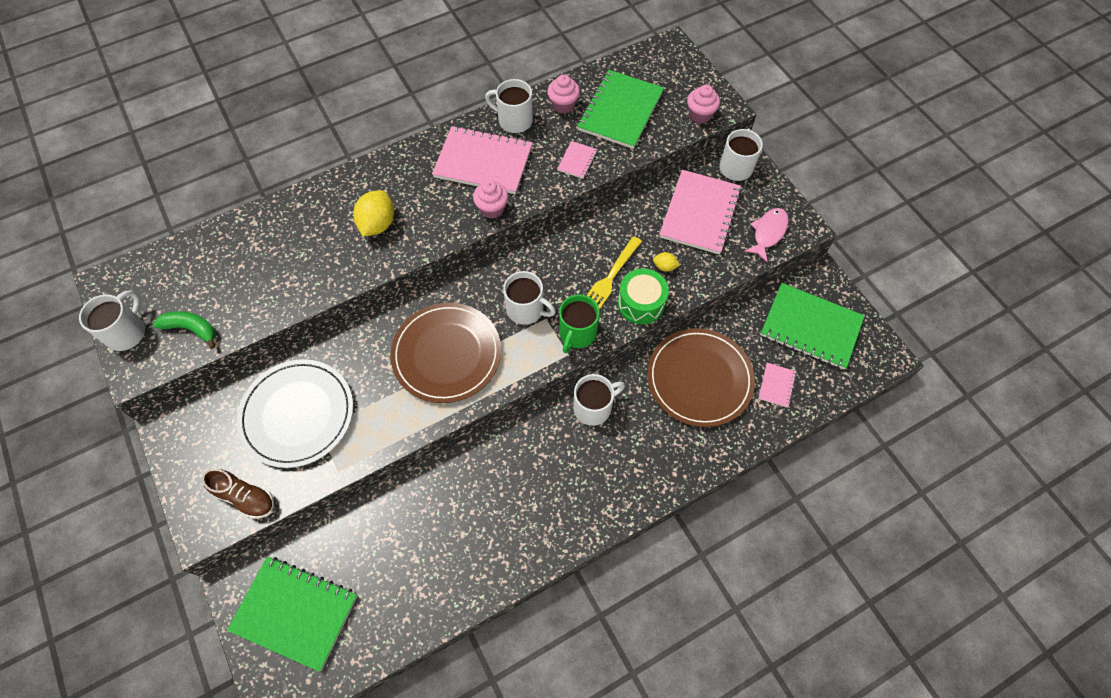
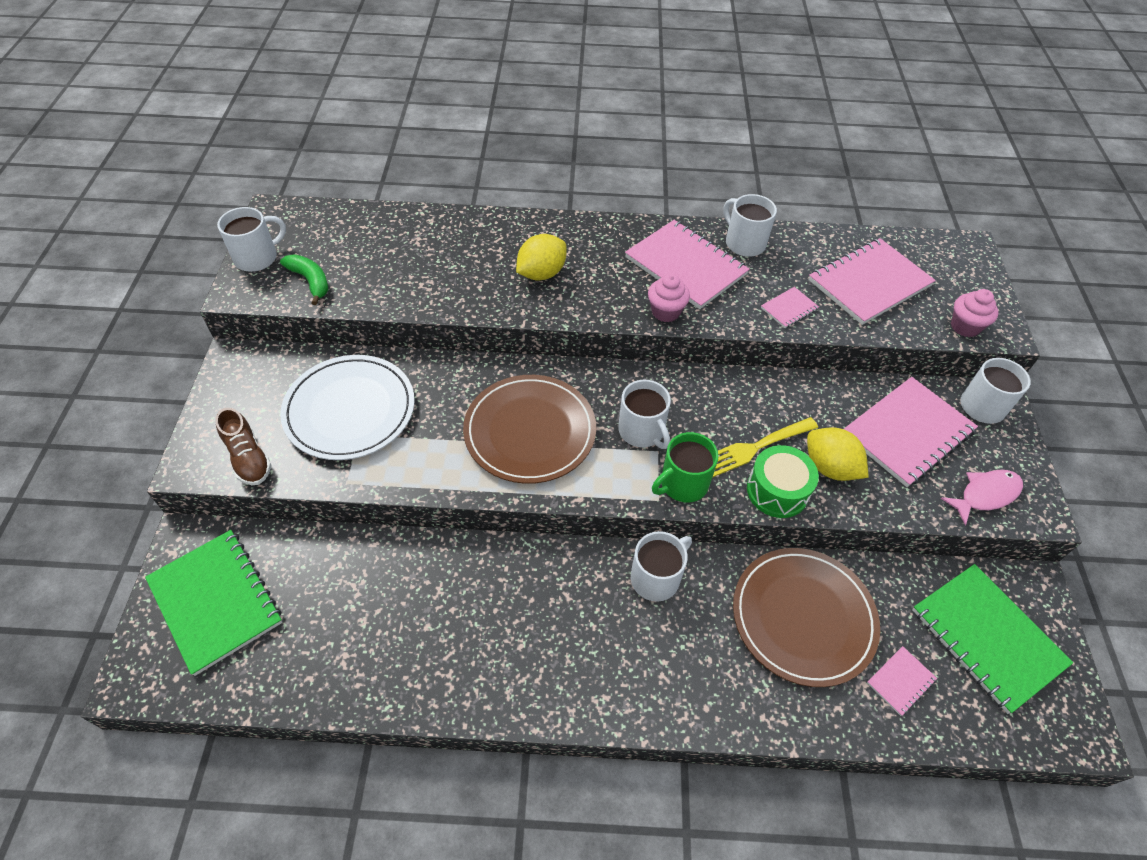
camera: 30 degrees right, 10 degrees down
pink cupcake [547,75,580,114] -> none
white mug [573,374,625,426] -> white mug turned 45 degrees counterclockwise [631,531,692,602]
green notebook [577,70,664,149] -> pink notebook [809,238,936,325]
yellow lemon [653,252,680,272] -> yellow lemon [807,427,869,481], size x1.96

